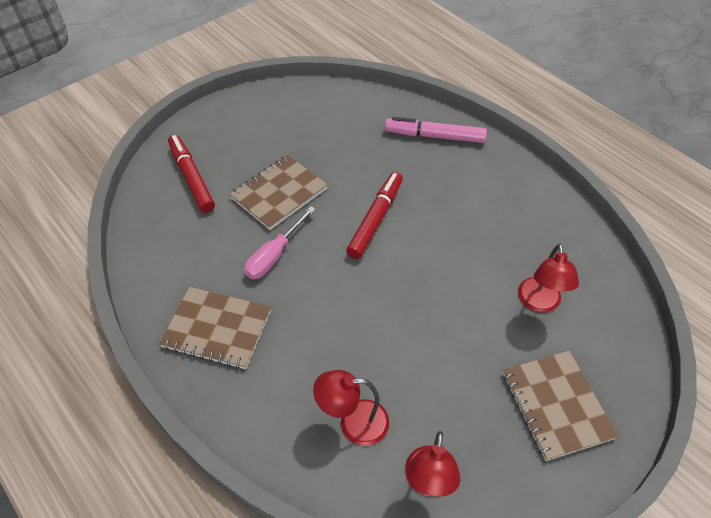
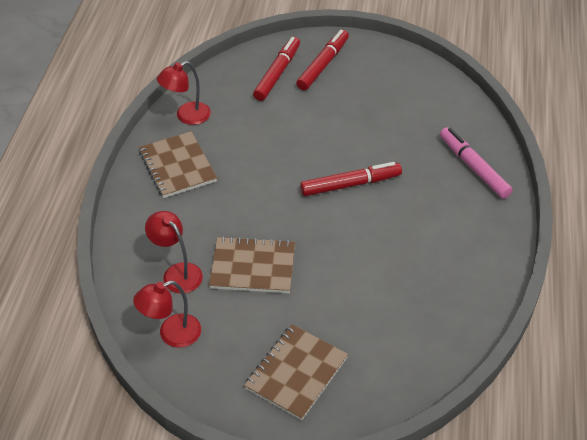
camera: 50 degrees right, 5 degrees down
brown notebook [230,155,328,230] -> brown notebook moved to [209,236,295,293]
pink screwdriver [244,206,316,279] -> none
red lamp [518,244,579,313] -> red lamp moved to [157,61,211,125]
none -> red marker [296,30,349,90]

